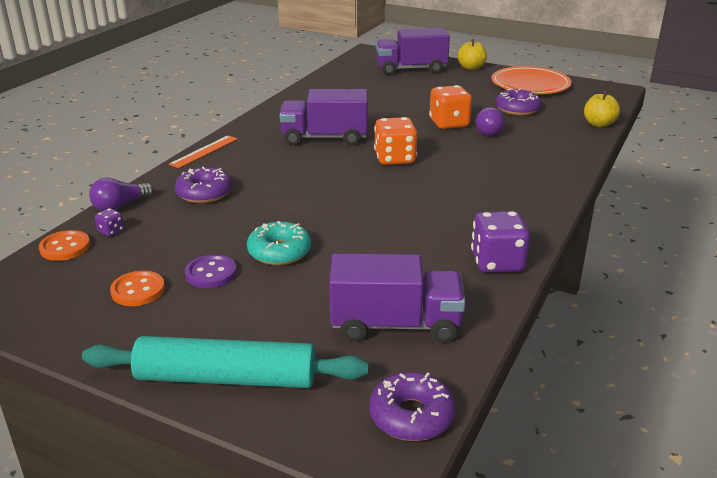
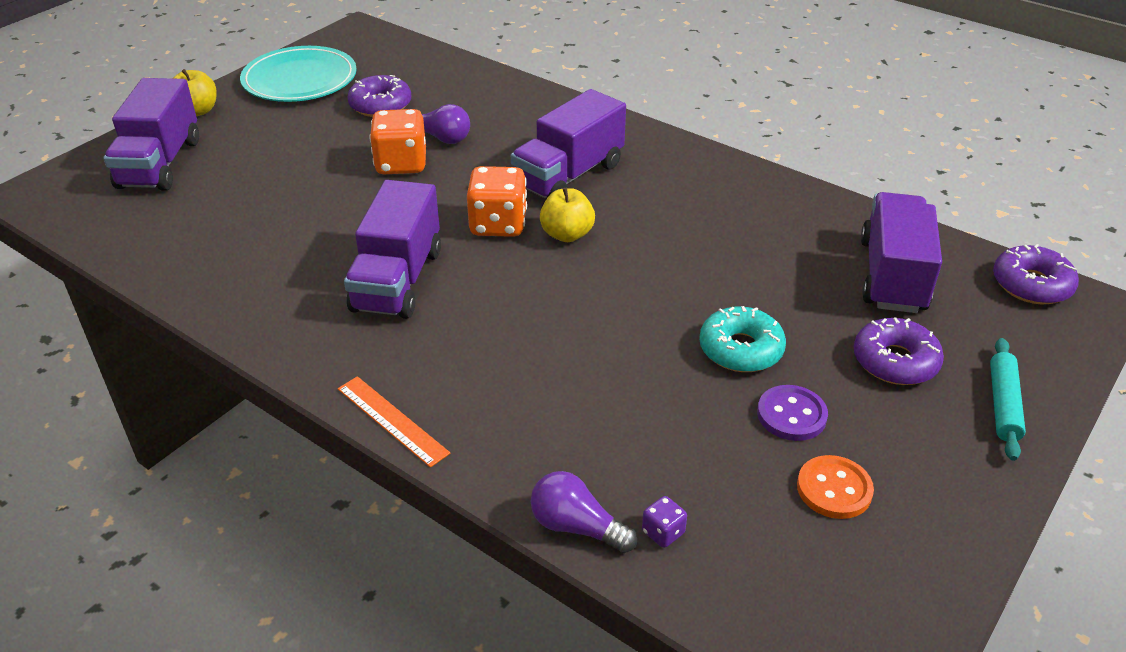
camera: 80 degrees left, 10 degrees up
orange button [39,230,90,261] -> none
turquoise rolling pin [82,336,369,388] -> turquoise rolling pin [990,338,1026,461], size x0.53
purple light bulb [89,178,154,211] -> purple light bulb turned 150 degrees clockwise [531,471,637,553]
purple donut [175,167,232,203] -> purple donut moved to [854,317,944,385]
purple dice [471,211,530,273] -> none
orange plate [491,66,572,94] -> turquoise plate [240,46,357,102]
yellow apple [584,91,620,127] -> yellow apple moved to [540,188,595,242]
none -> purple truck [511,89,626,198]

